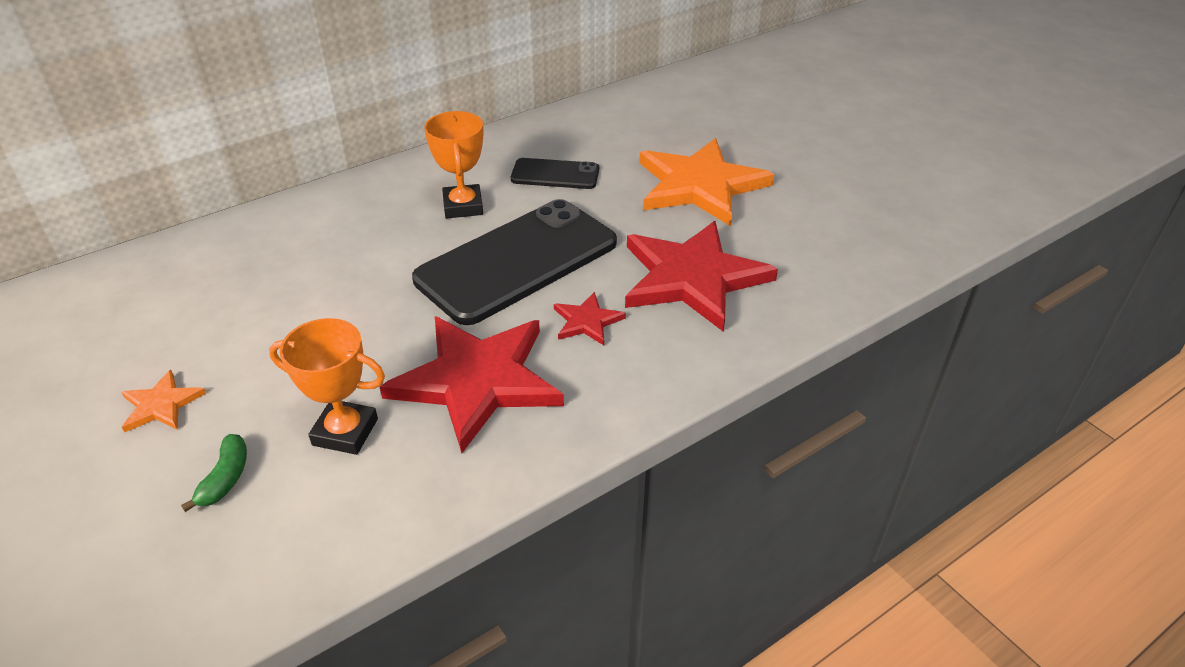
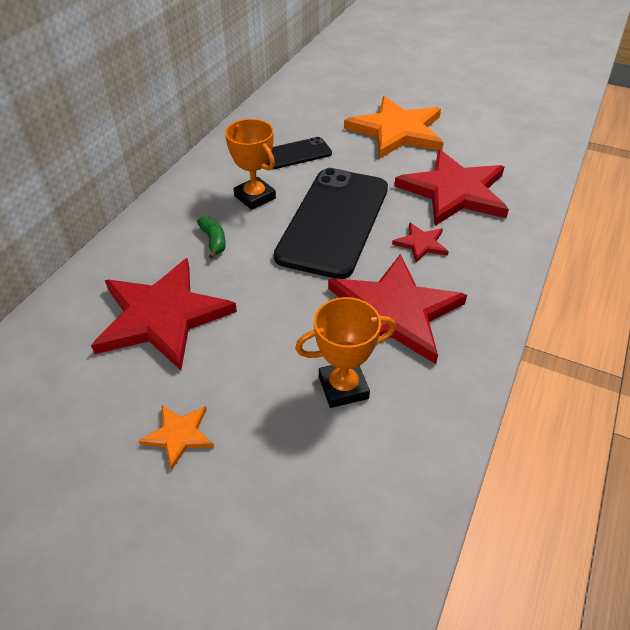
camera: 30 degrees left, 5 degrees up
green banana [181,434,247,512] -> green banana moved to [197,216,226,259]
none -> red star [91,258,237,370]

